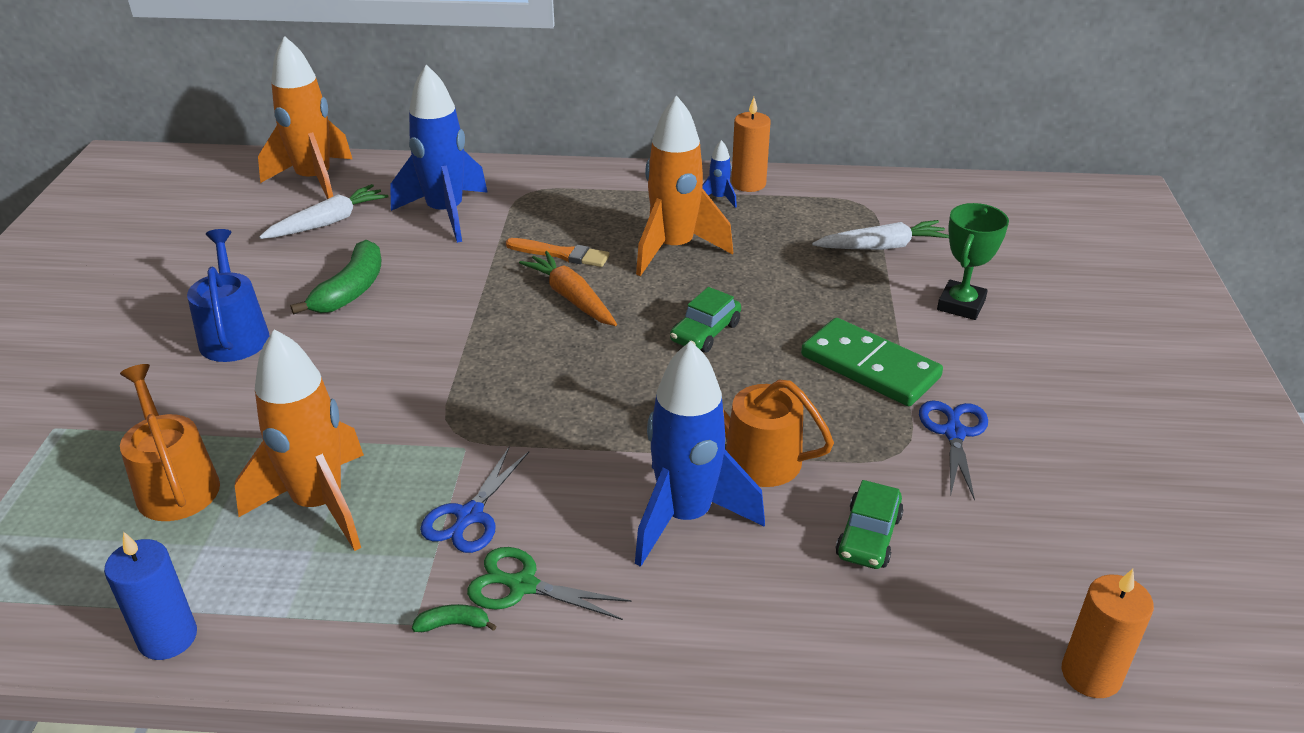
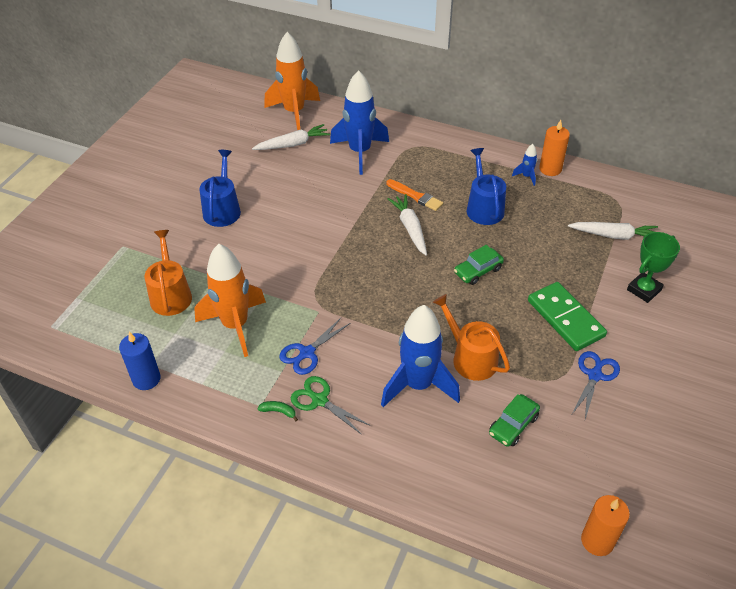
camera: 20 degrees right, 10 degrees up
green banana [290,240,381,314] -> none
orange carrot [519,251,617,326] -> white carrot [388,194,427,256]
orange rocket [636,95,733,276] -> blue watering can [467,148,506,225]

